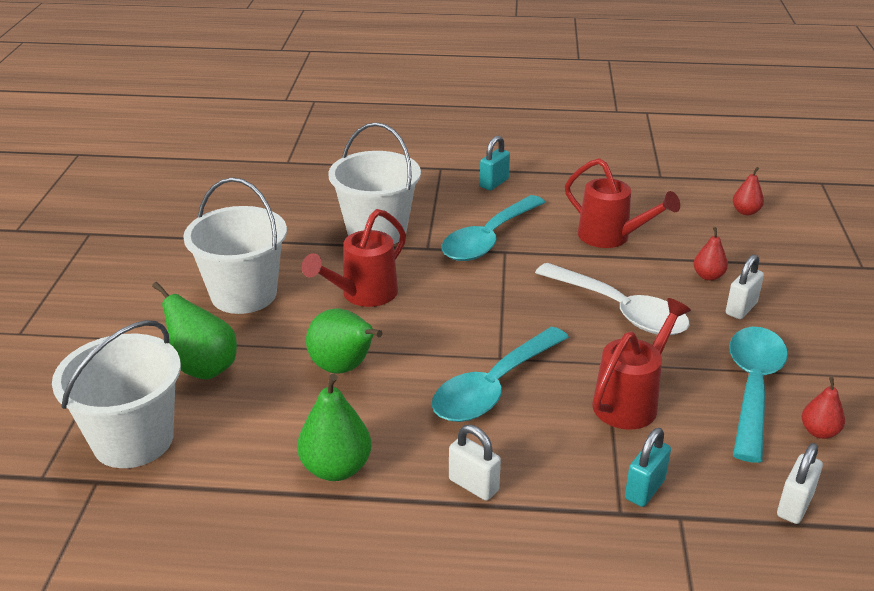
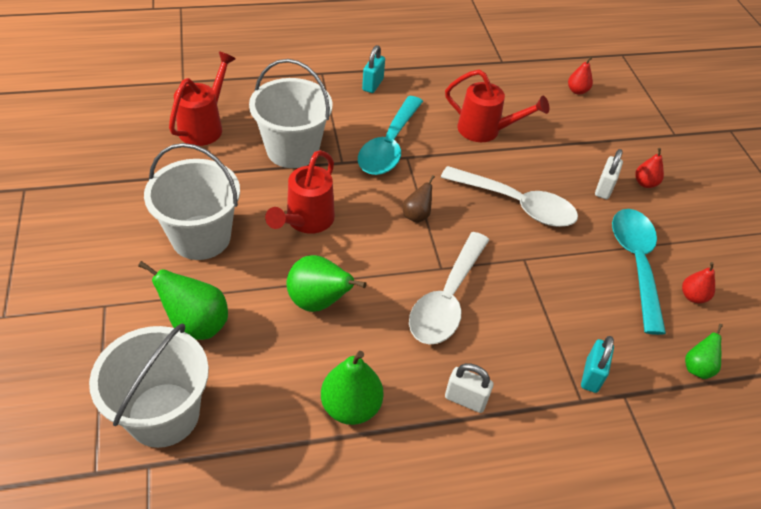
camera: 20 degrees left, 15 degrees up
turquoise spoon [432,327,569,422] -> white spoon [409,232,489,345]
red watering can [592,298,691,430] -> red watering can moved to [169,51,236,146]
red pear [694,227,728,281] -> red pear moved to [635,148,664,188]
white padlock [777,443,823,524] -> green pear [685,324,723,379]
none -> brown pear [403,175,435,223]

